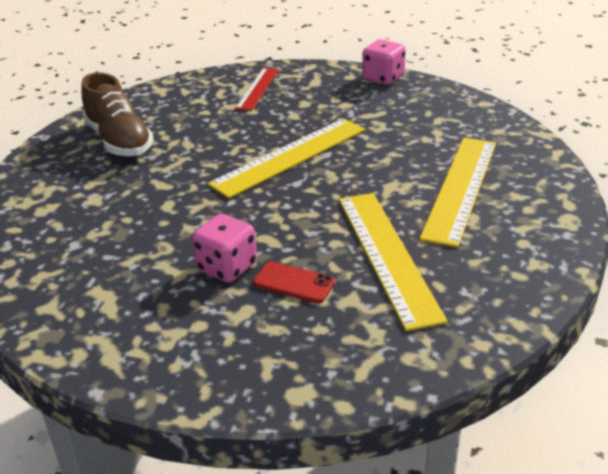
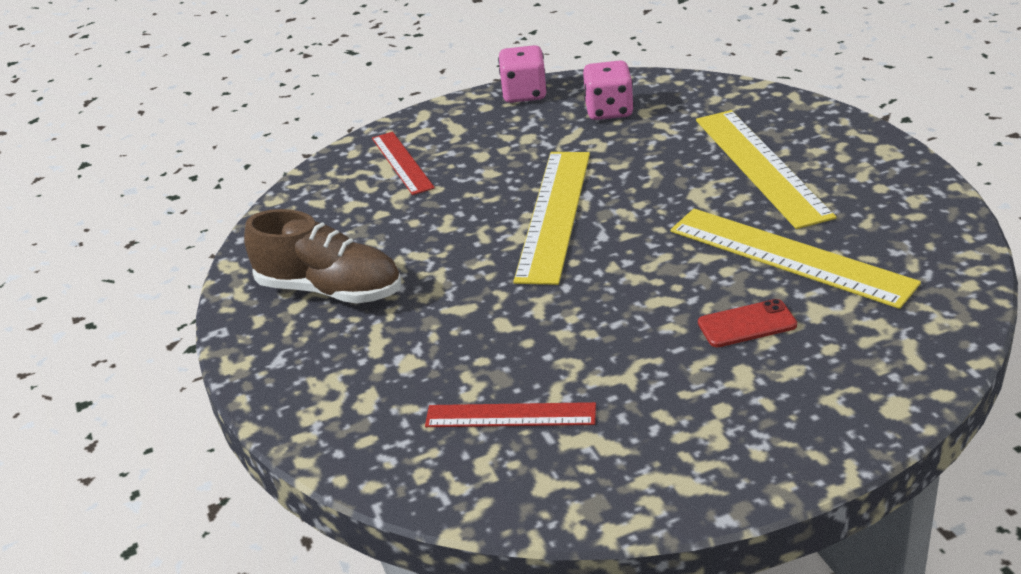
camera: 35 degrees left, 0 degrees up
pink dice [192,214,257,283] -> pink dice moved to [583,60,634,120]
none -> red ruler [425,402,596,427]

